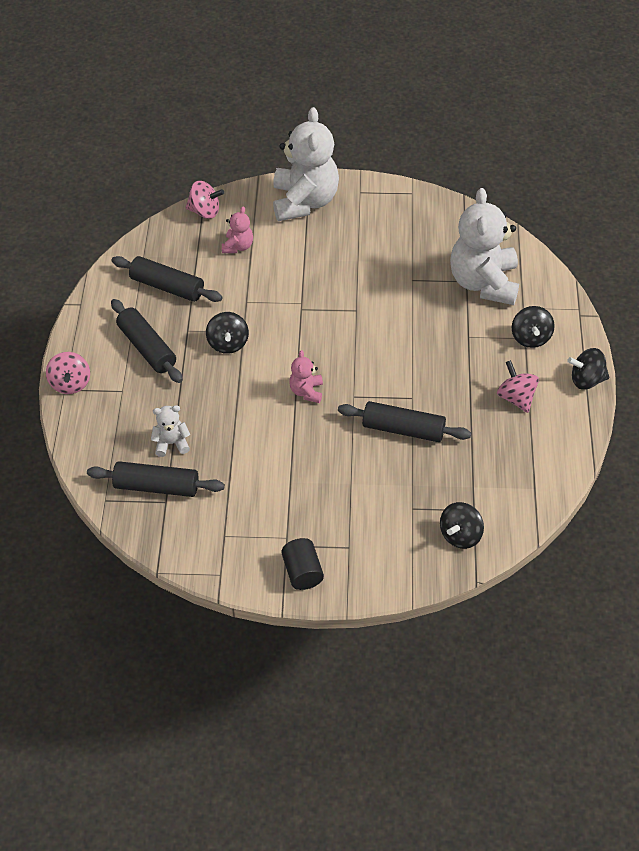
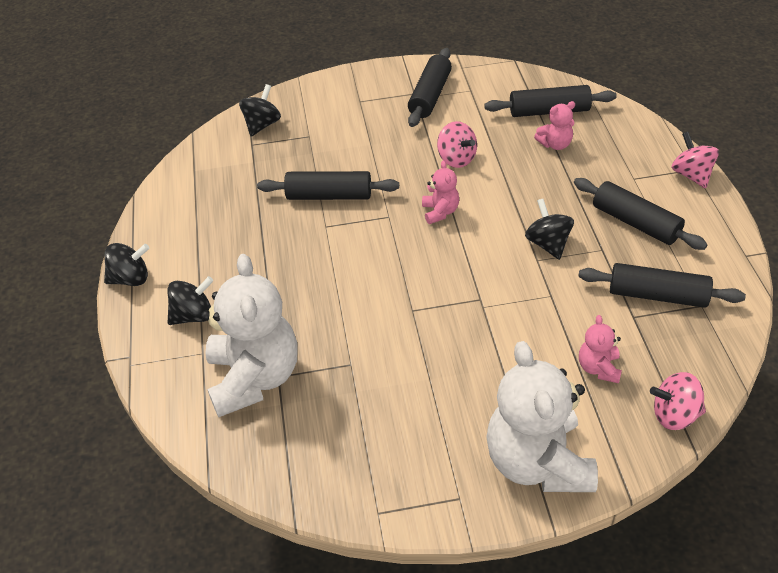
camera: 170 degrees right, 5 degrees down
white teddy bear [151,405,190,457] -> pink teddy bear [534,101,575,150]
black cylinder [281,538,324,590] -> none
pink spinning top [497,360,539,413] -> pink spinning top moved to [437,121,477,168]
black spinning top [512,306,555,348] -> black spinning top turned 75 degrees clockwise [167,276,213,325]
none -> black rolling pin [408,48,452,127]

